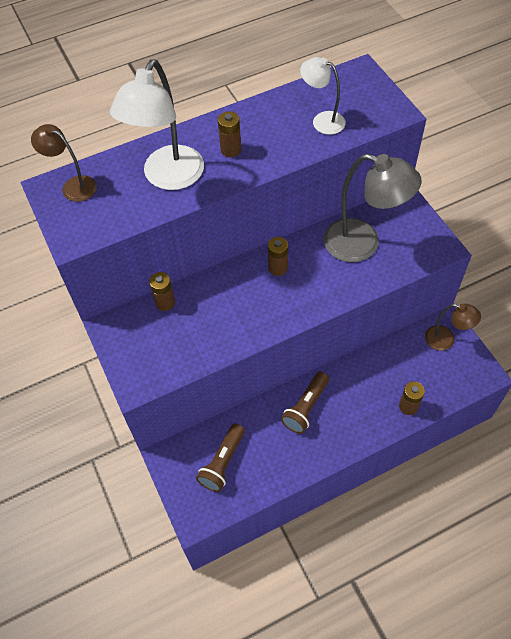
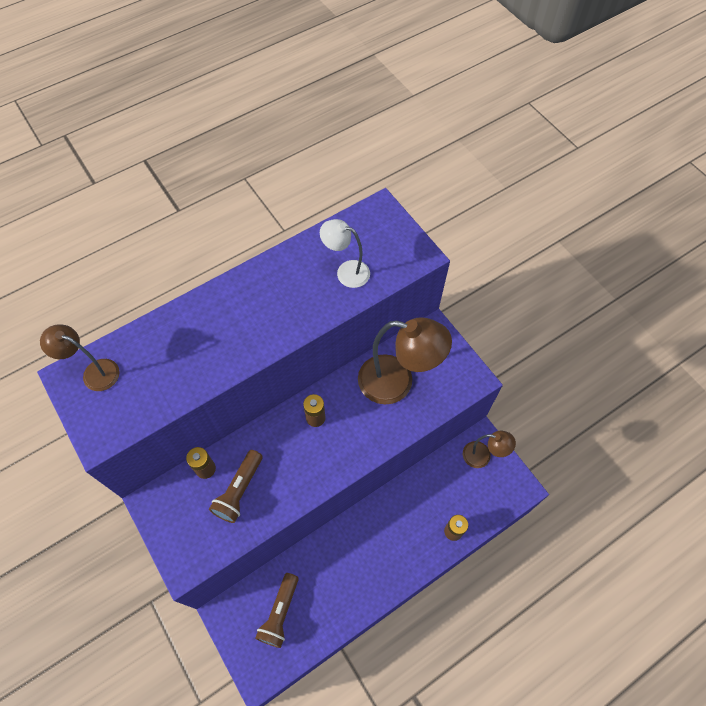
camera: 10 degrees left, 5 degrees up
white lamp [110,59,204,190] -> none
brown battery [218,111,241,157] -> none
brown flashlight [281,371,329,434] -> brown flashlight moved to [209,450,262,523]
grey lamp [323,153,422,262] -> brown lamp [358,317,452,405]

